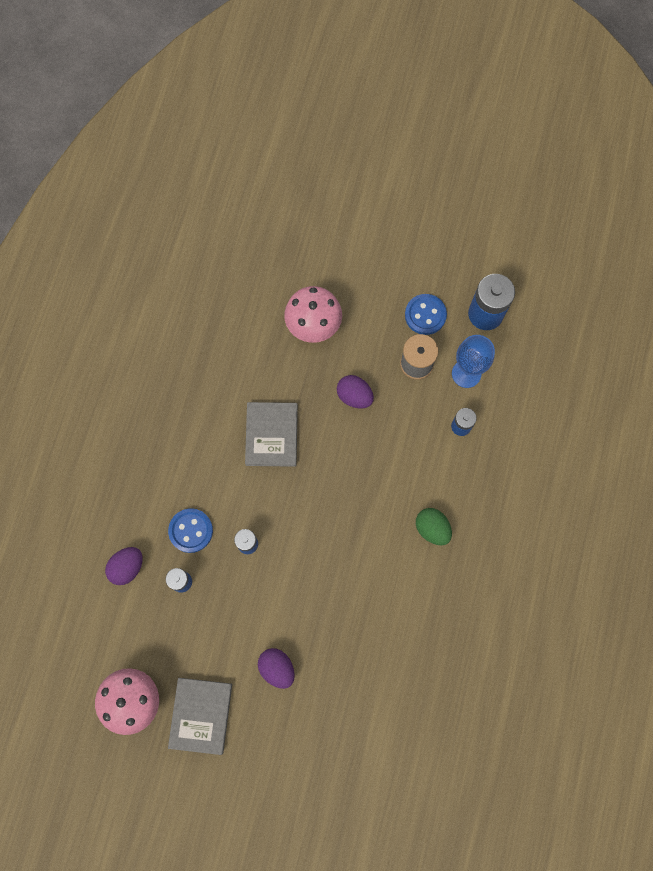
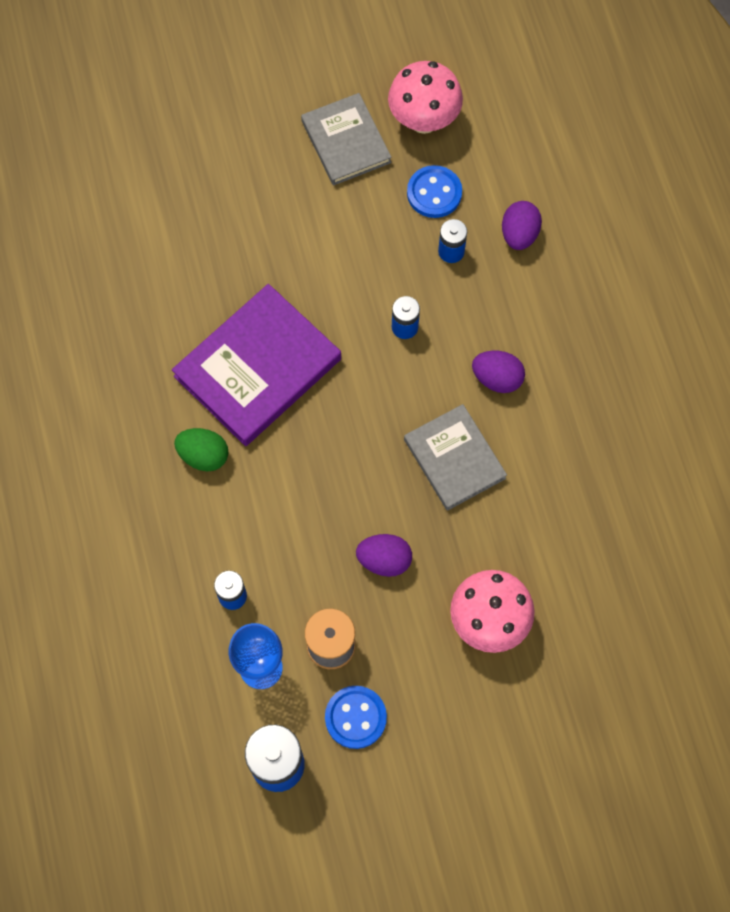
camera: 150 degrees right, 5 degrees down
blue button [168,508,213,553] -> blue button moved to [407,165,462,218]
purple egg [258,648,295,689] -> purple egg moved to [472,351,525,393]
none -> purple book [172,284,341,446]

